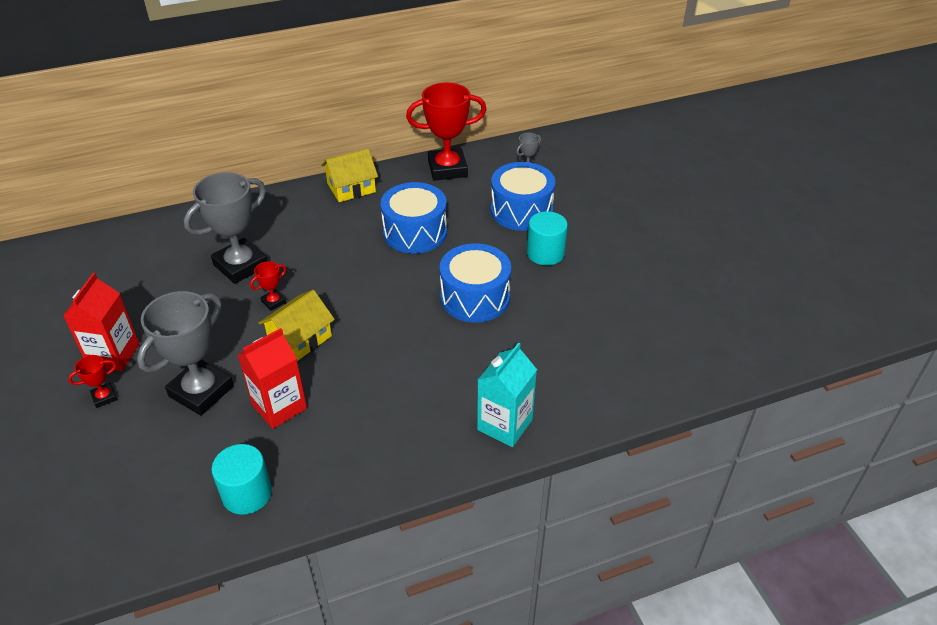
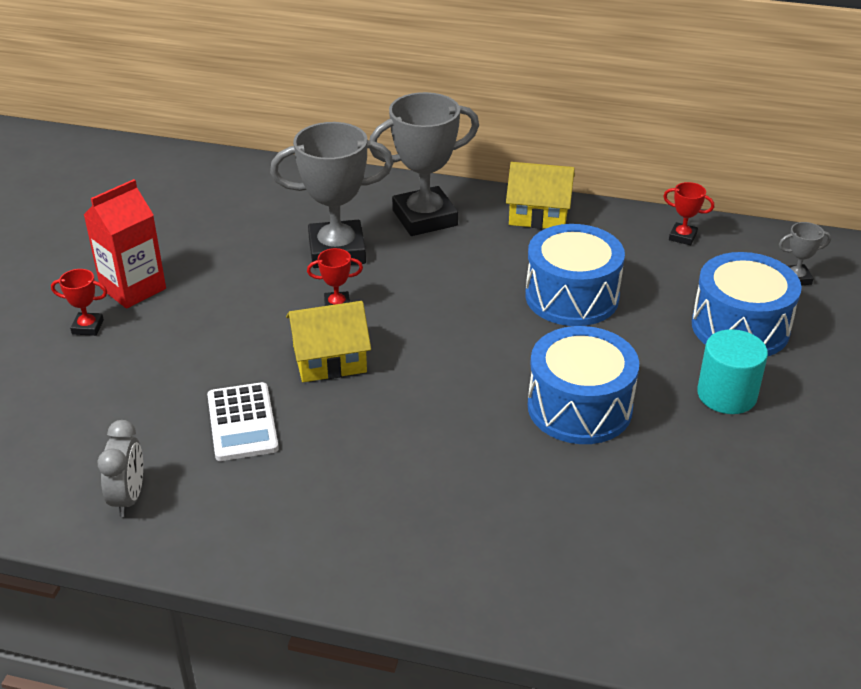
camera: 35 degrees right, 5 degrees down
grey trophy [137,291,234,416] -> grey trophy moved to [369,92,479,236]
turquoise cylinder [211,444,272,515] -> grey clock [97,420,143,517]
red carton [238,328,307,429] -> white calculator [207,382,279,461]
red trophy [406,82,486,181] -> red trophy [663,182,714,245], size x0.44
turquoise carton [477,343,537,447] -> none

